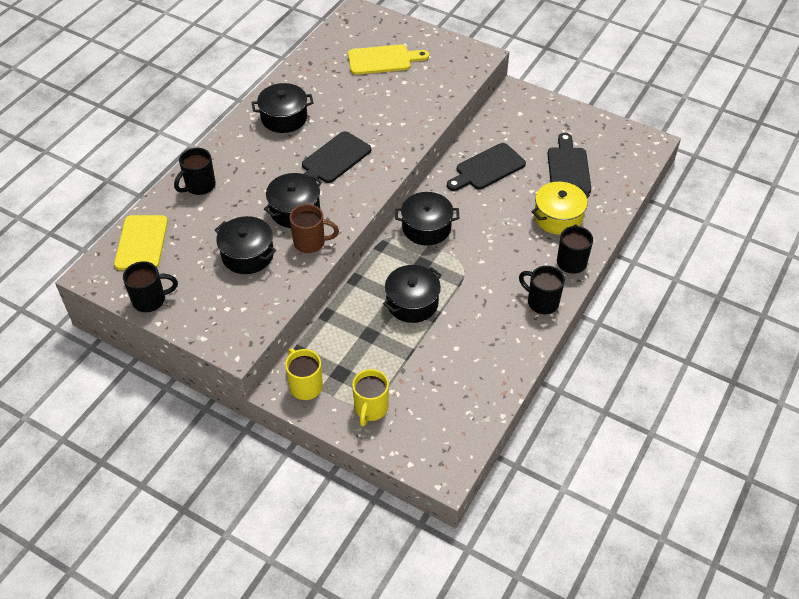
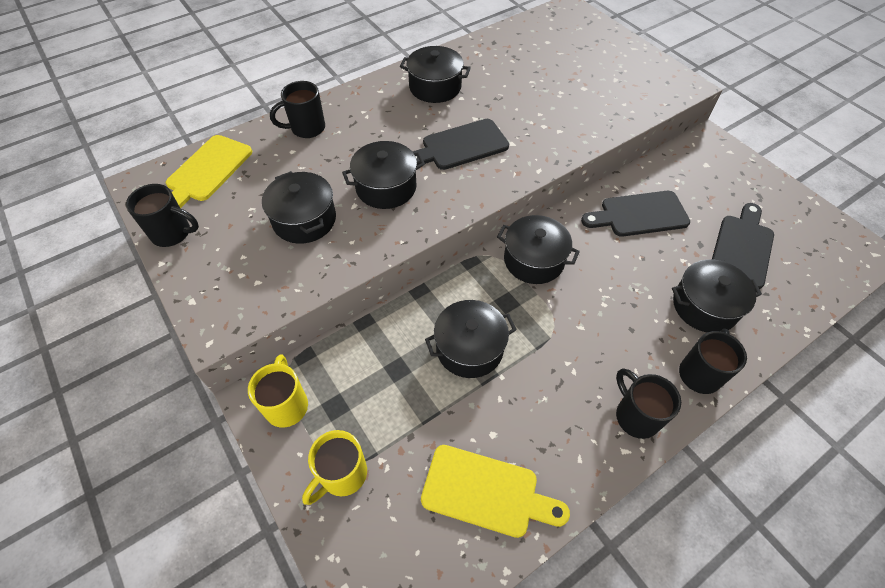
camera: 25 degrees right, 5 degrees up
brown mug [289,204,339,253] -> none
yellow cutting board [348,44,429,75] -> yellow cutting board moved to [421,445,570,538]
yellow pot [531,182,590,235] -> black pot [672,259,762,333]

